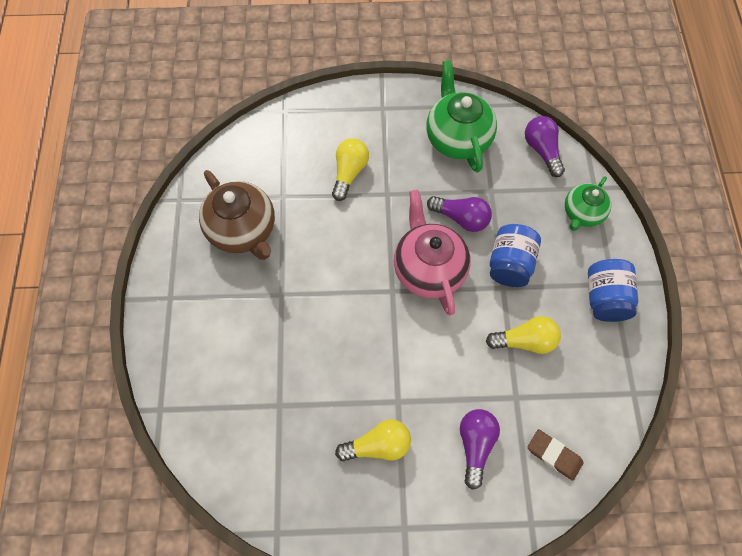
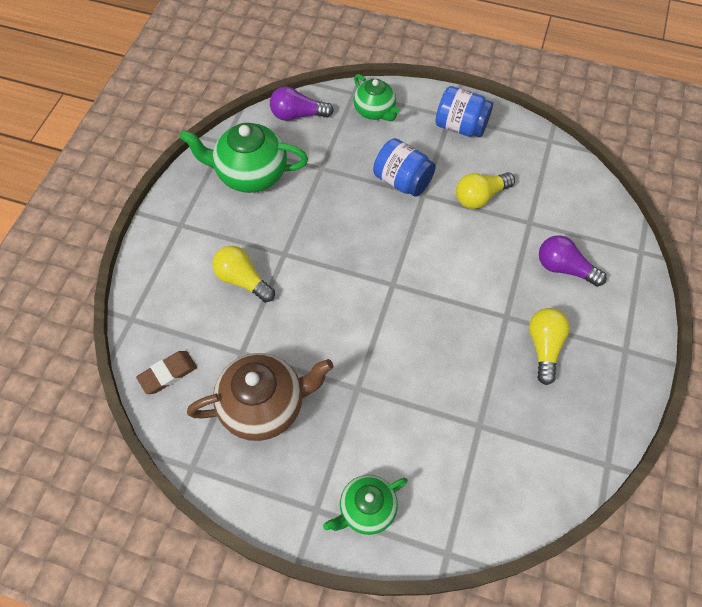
camera: 70 degrees left, 5 degrees down
pink teapot [394,190,471,315] -> none
purple light bulb [427,196,492,232] -> none
yellow light bulb [486,316,561,354] -> yellow light bulb turned 135 degrees counterclockwise [456,172,515,209]
brown eraser [528,429,584,481] -> brown eraser moved to [136,351,197,394]
none -> green teapot [323,475,408,535]

